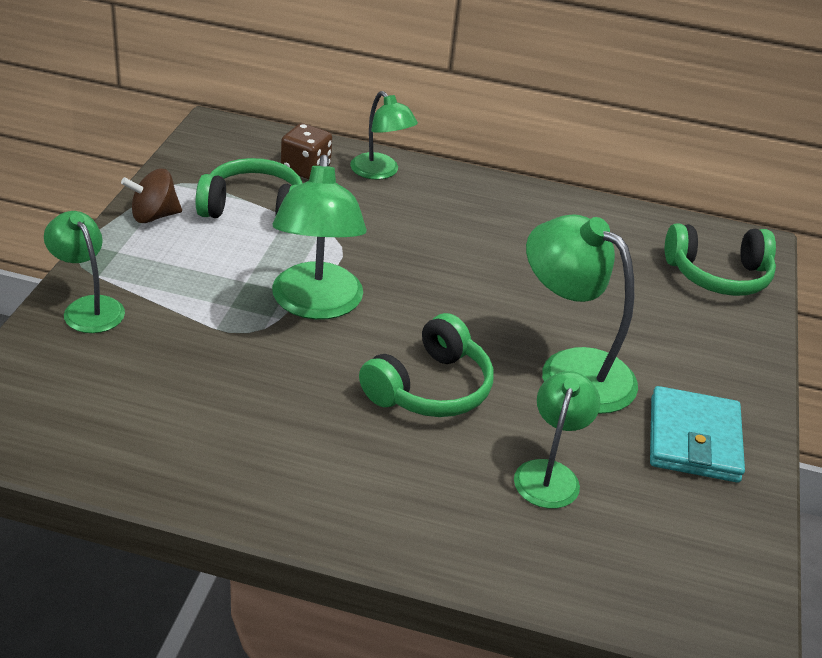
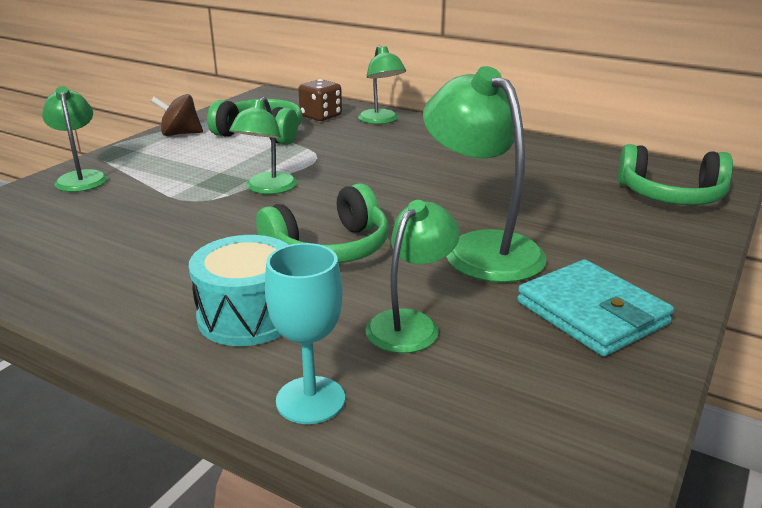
camera: 20 degrees right, 10 degrees down
green lamp [272,155,367,320] -> green lamp [229,97,297,194], size x0.62
turquoise wallet [650,386,745,483] -> turquoise wallet turned 60 degrees counterclockwise [517,259,674,357]
none -> turquoise drum [189,235,288,346]
none -> turquoise goblet [265,243,345,424]

